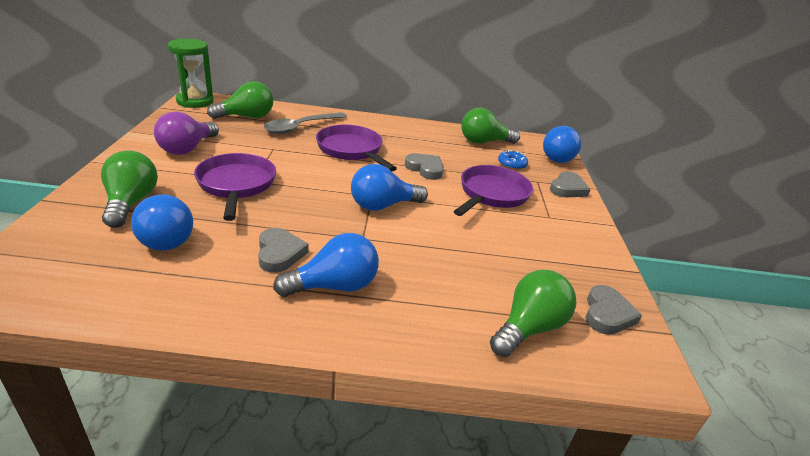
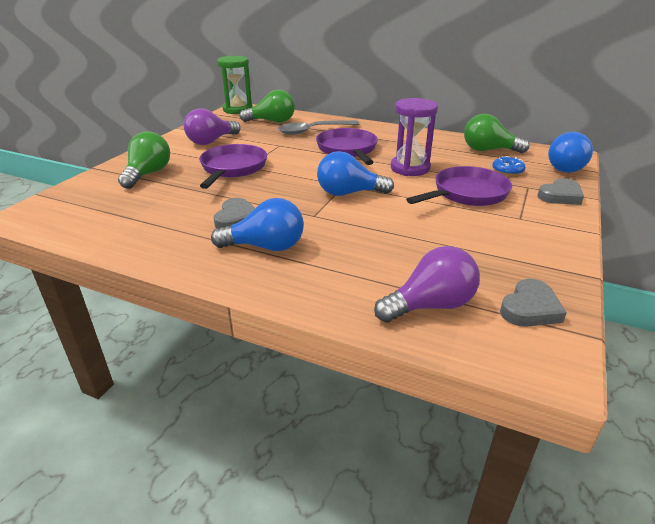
camera: 25 degrees right, 0 degrees up
blue light bulb [131,194,193,251] -> none
grey heart [405,153,444,180] -> purple hourglass [391,98,438,176]
green light bulb [490,270,576,357] -> purple light bulb [374,246,480,323]

